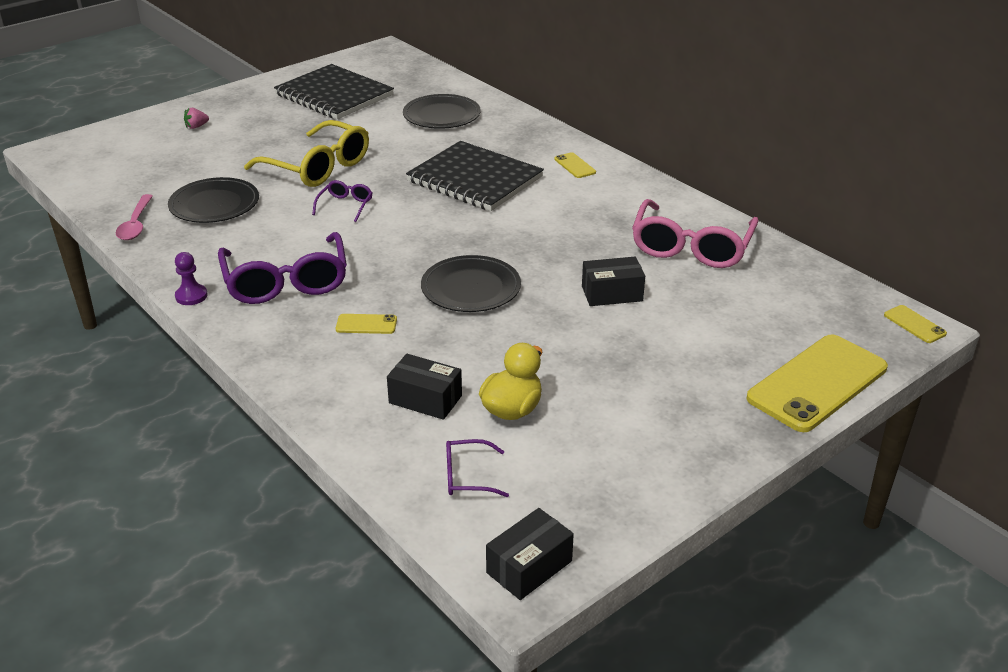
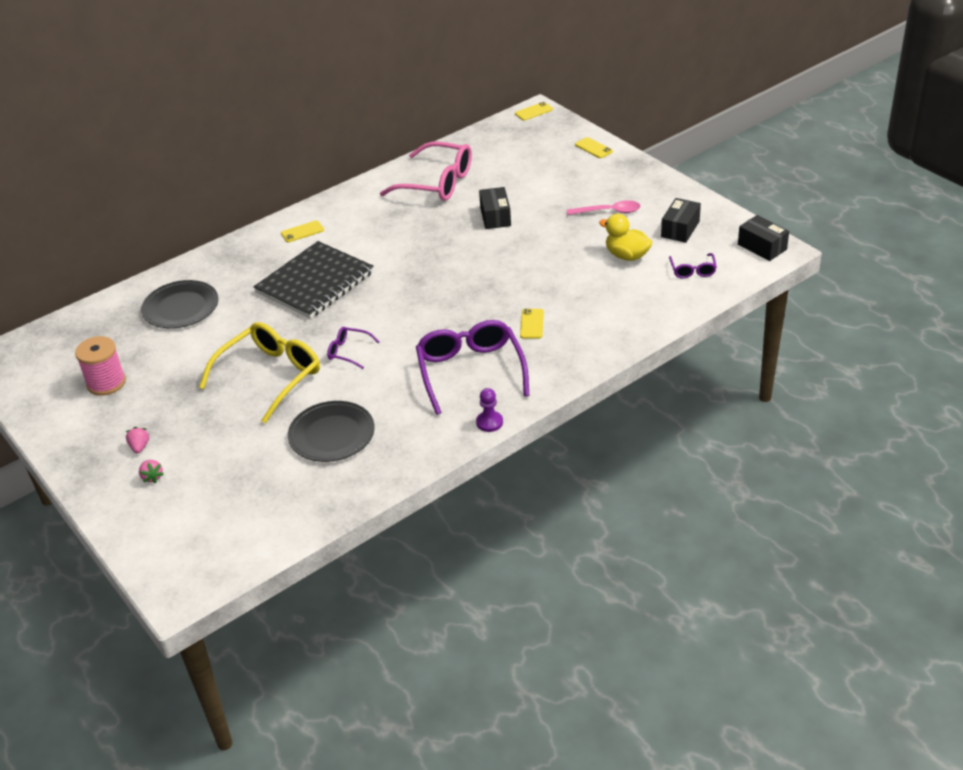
camera: 85 degrees left, 5 degrees up
pink spoon [116,194,153,240] -> pink spoon moved to [567,200,641,215]
purple glasses [218,232,347,304] -> purple glasses turned 90 degrees counterclockwise [416,320,529,415]
black notebook [274,64,394,120] -> pink spool [75,336,126,396]
black box [387,354,462,420] -> black box moved to [661,198,701,243]
black plate [421,255,521,312] -> none
yellow phone [747,334,888,432] -> yellow phone [575,137,613,158], size x0.42
none -> pink strawberry [126,427,149,453]

